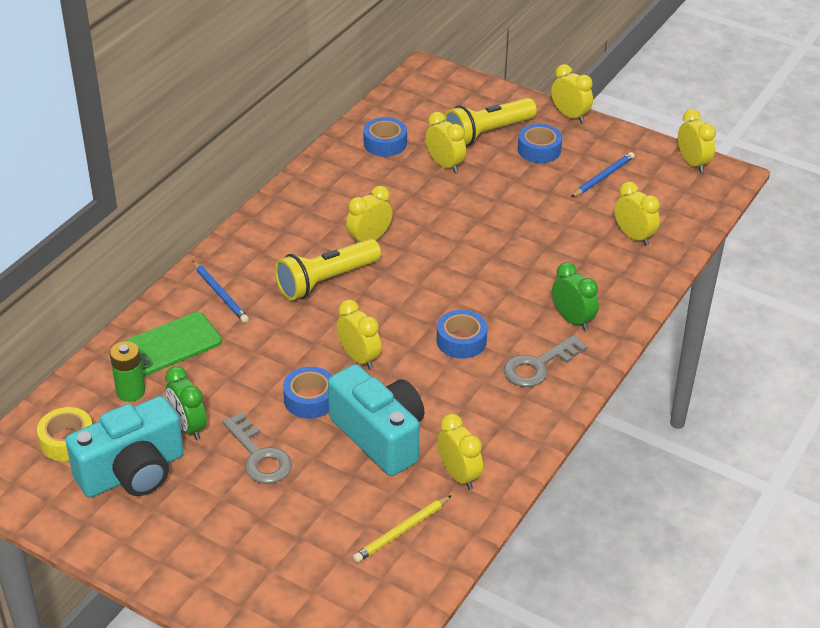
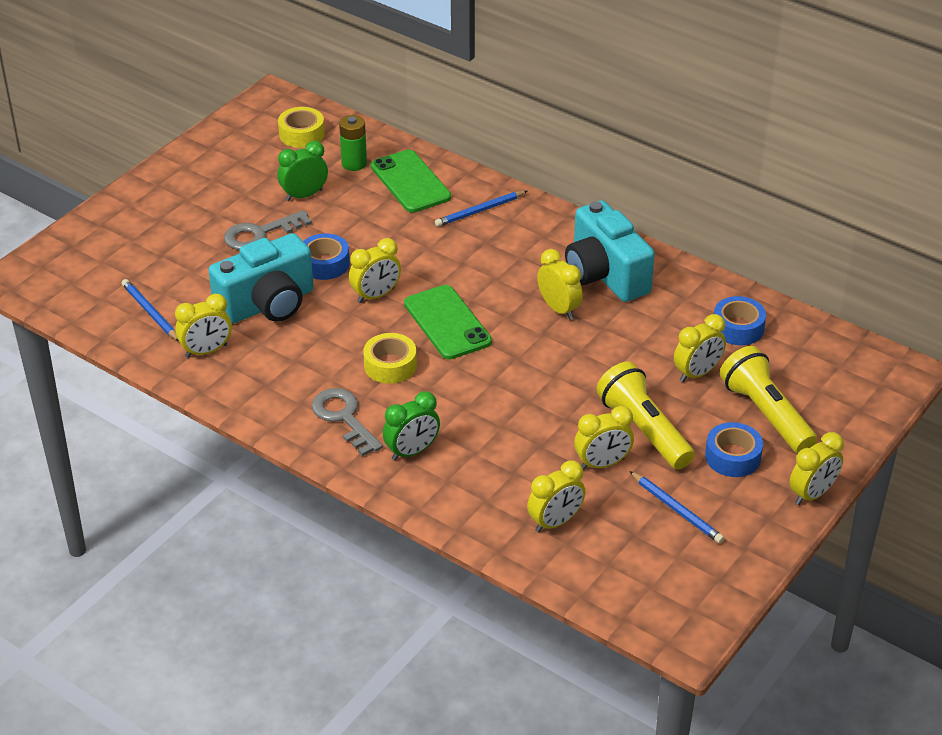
camera: 95 degrees right, 0 degrees up
turquoise camera [65,396,184,497] -> turquoise camera moved to [565,200,655,302]
yellow flashlight [275,239,381,301] -> yellow flashlight moved to [596,361,695,469]
yellow pencil [353,495,452,562] -> blue pencil [122,279,179,341]
blue tape [436,310,488,359] -> yellow tape [363,333,417,384]
yellow clock [678,109,716,173] -> yellow clock moved to [574,406,634,470]
none -> green phone [404,285,492,359]

